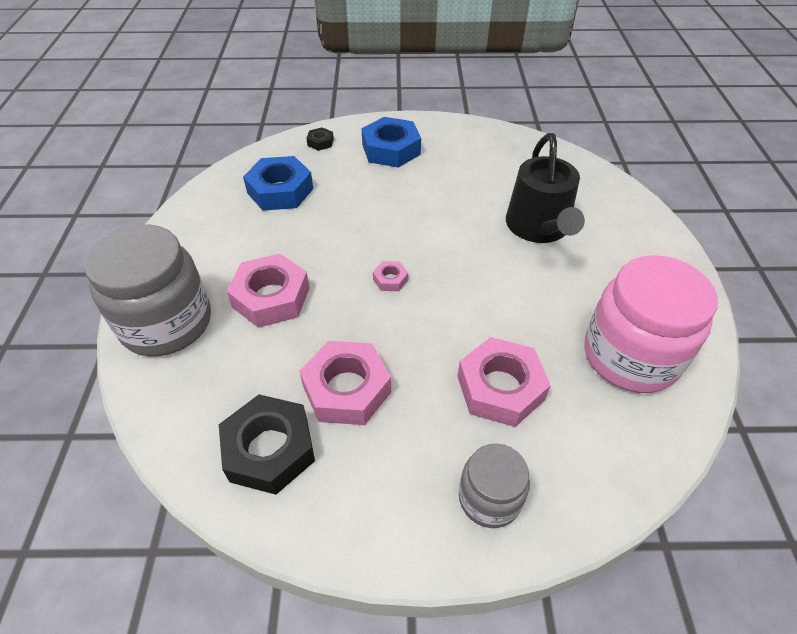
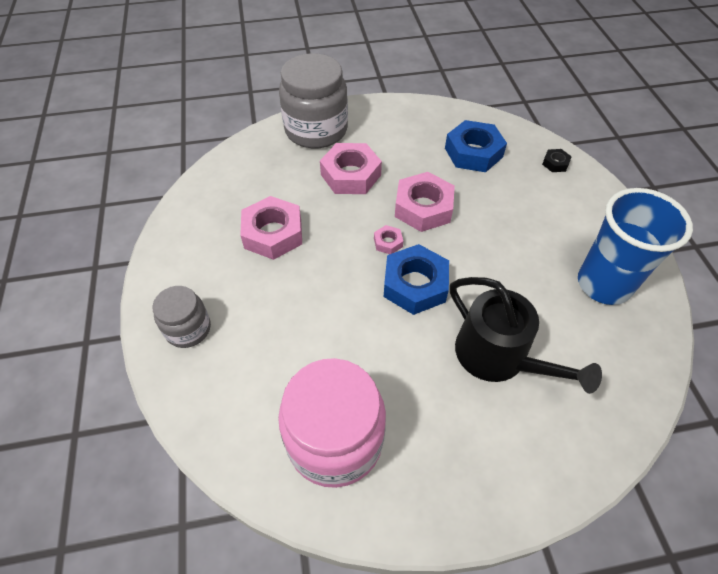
camera: 80 degrees right, 5 degrees up
black nut [219,394,315,495] -> none
blue nut [361,117,421,168] -> blue nut moved to [384,244,449,315]
pink nut [458,337,551,427] -> pink nut moved to [395,172,455,232]
black watering can [506,133,585,243] -> black watering can turned 120 degrees counterclockwise [450,277,602,394]
none -> blue cup [578,188,693,305]

